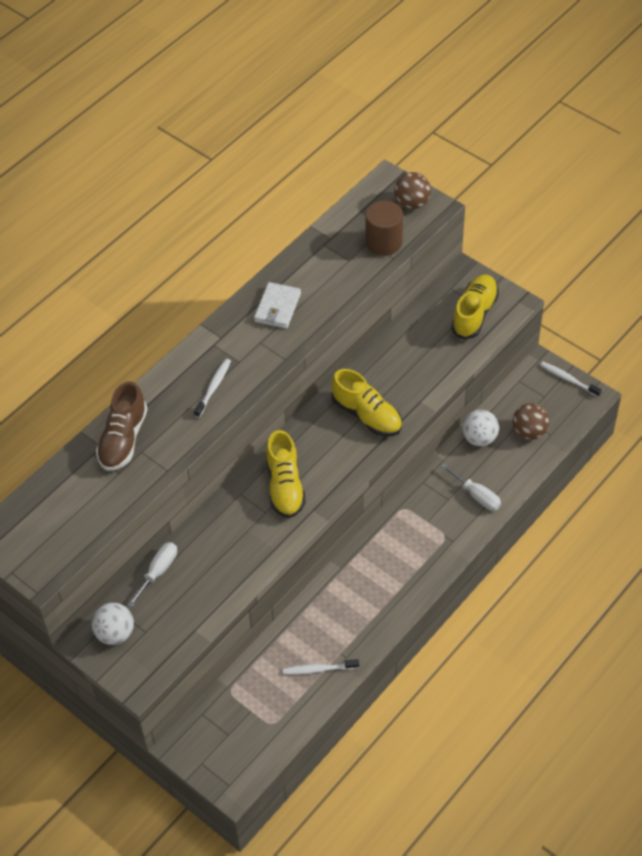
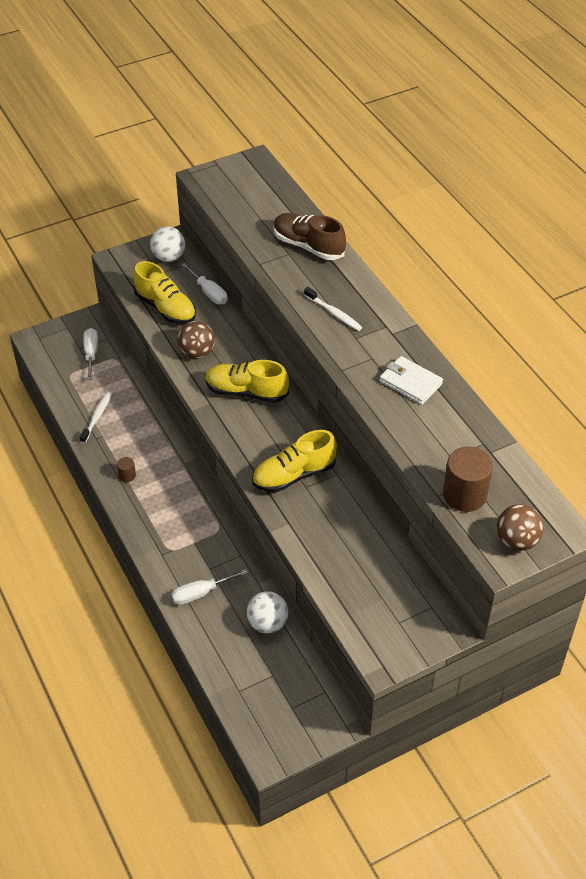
camera: 110 degrees right, 5 degrees down
yellow shoe [451,275,499,339] -> yellow shoe moved to [133,261,196,324]
brown ball [512,403,550,440] -> brown ball moved to [177,321,215,359]
white toothbrush [540,362,602,397] -> none
none -> white screwdriver [83,328,98,380]
none -> brown cylinder [117,457,136,482]

